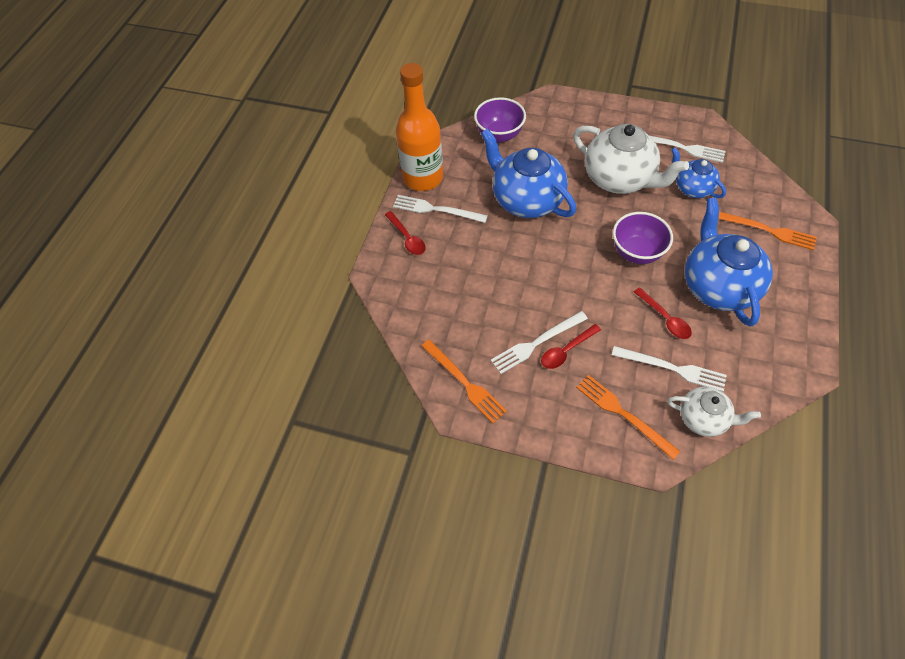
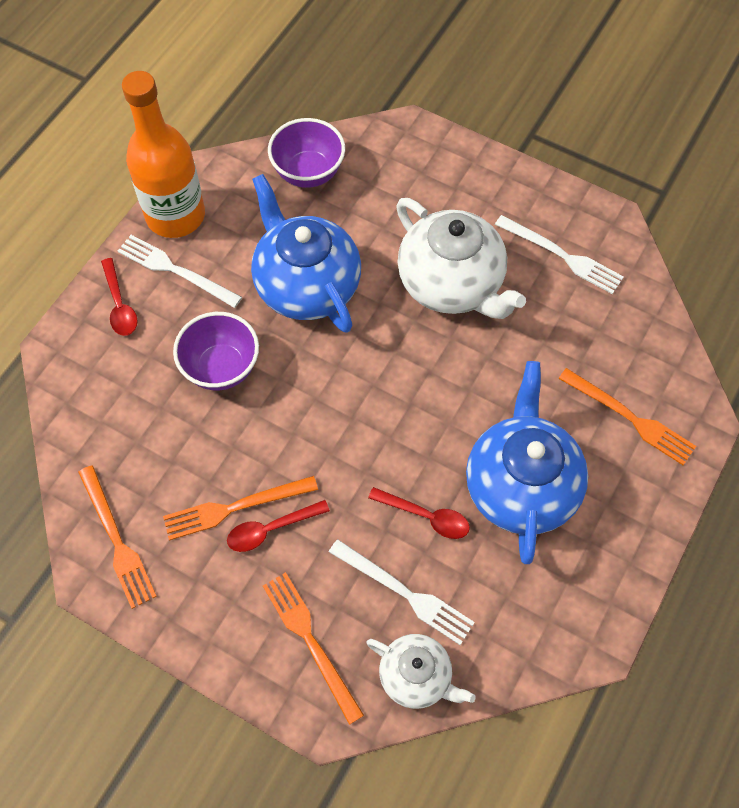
camera: 10 degrees right, 5 degrees up
white fork [491,311,588,374] -> orange fork [163,476,318,540]
purple bowl [613,212,673,264] -> purple bowl moved to [173,312,259,390]
red spoon [634,287,692,339] -> red spoon turned 45 degrees counterclockwise [368,487,470,539]
blue teapot [672,147,726,198] -> none

